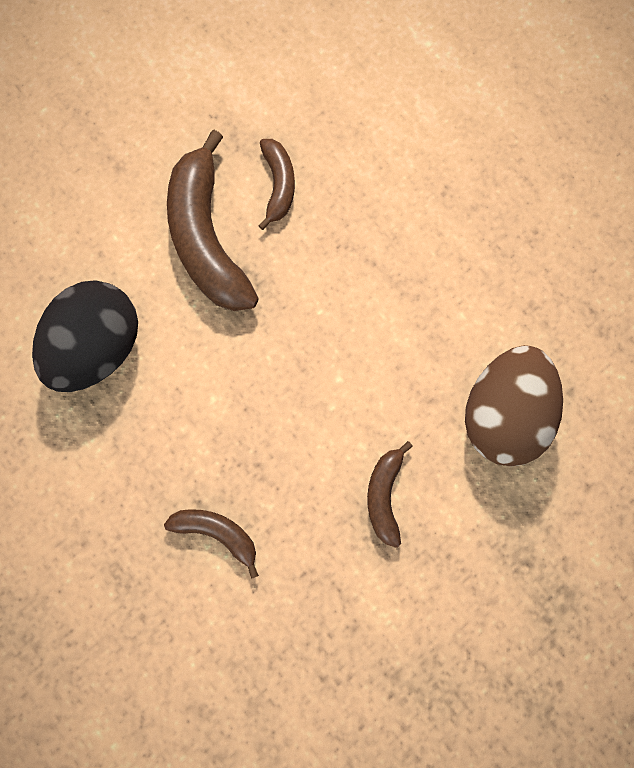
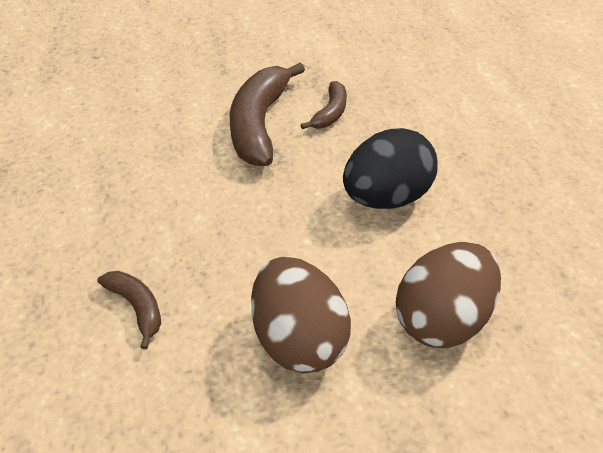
camera: 25 degrees right, 30 degrees down
black egg [32,280,138,392] -> black egg moved to [343,128,438,209]
brown banana [367,441,413,548] -> brown egg [251,256,351,373]

